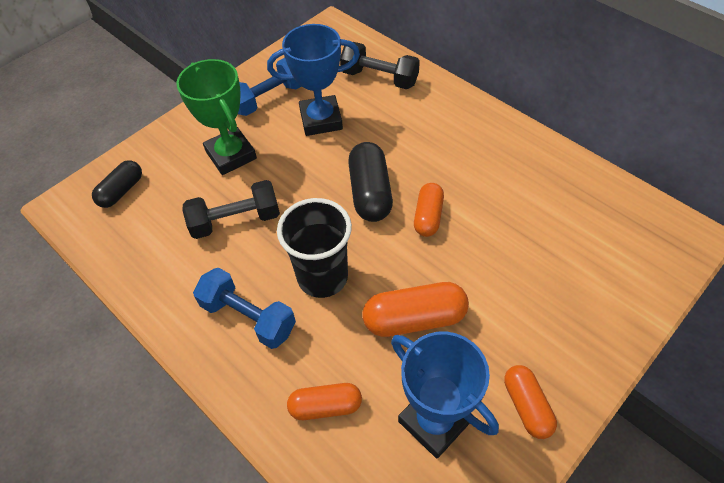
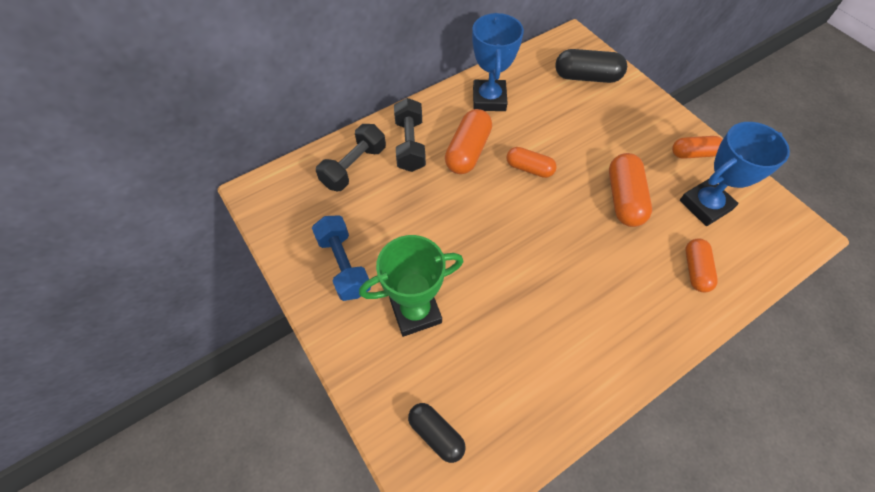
camera: 80 degrees left, 5 degrees up
black dumbbell [182,180,280,239] -> black dumbbell moved to [394,98,426,172]
blue dumbbell [193,268,296,349] -> none
blue trophy [267,24,360,136] -> blue trophy moved to [472,13,524,111]
black cup [277,198,352,298] -> none
black capsule [348,142,393,222] -> black capsule moved to [555,49,627,83]
none -> orange capsule [445,109,492,174]

